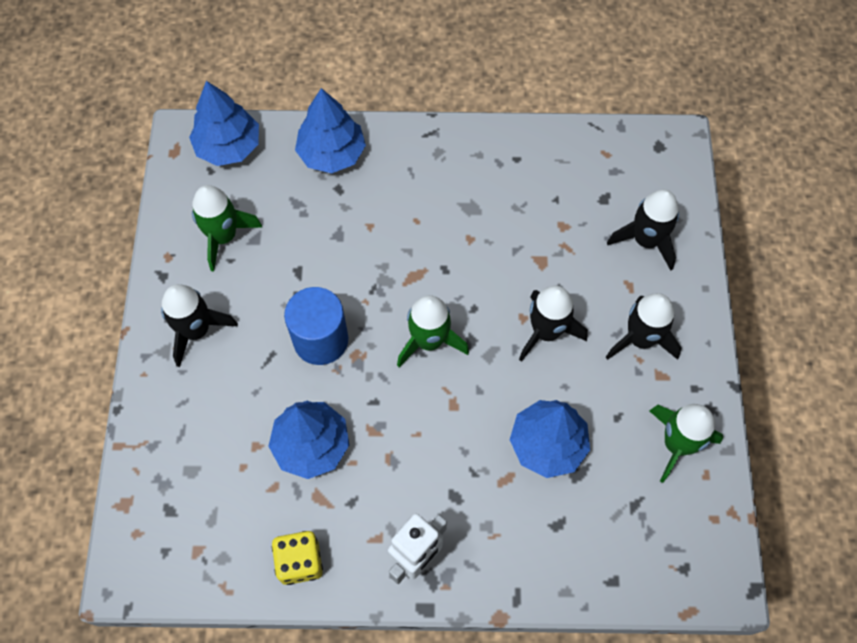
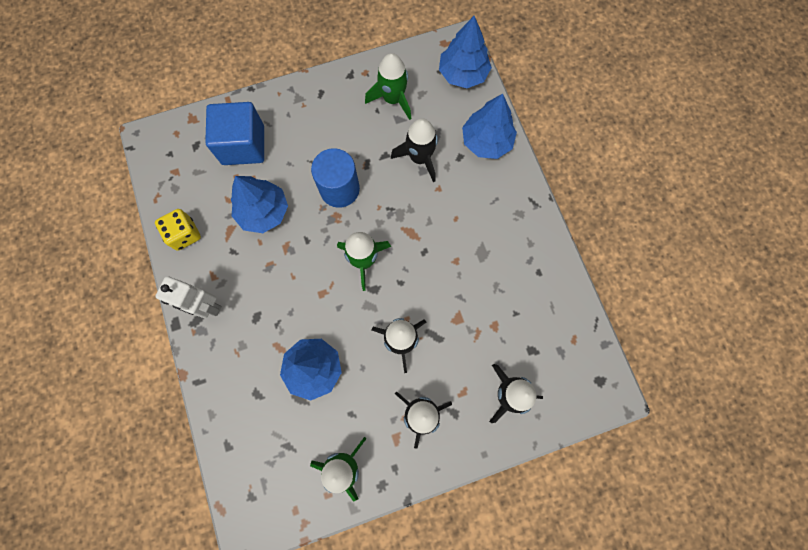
camera: 70 degrees right, 10 degrees up
black rocket [161,284,238,367] -> black rocket moved to [391,118,438,182]
none -> blue cube [205,102,264,165]

